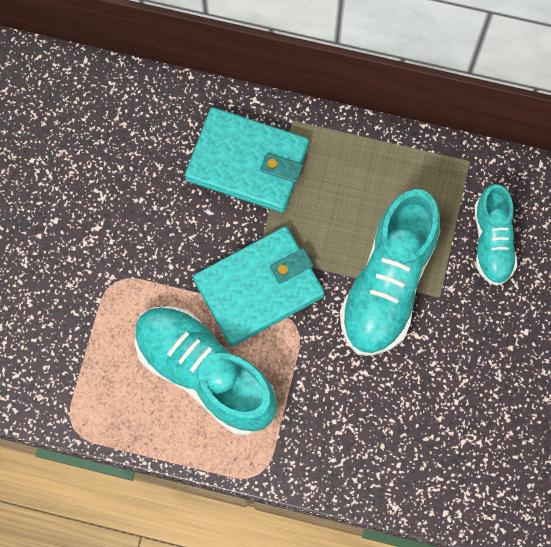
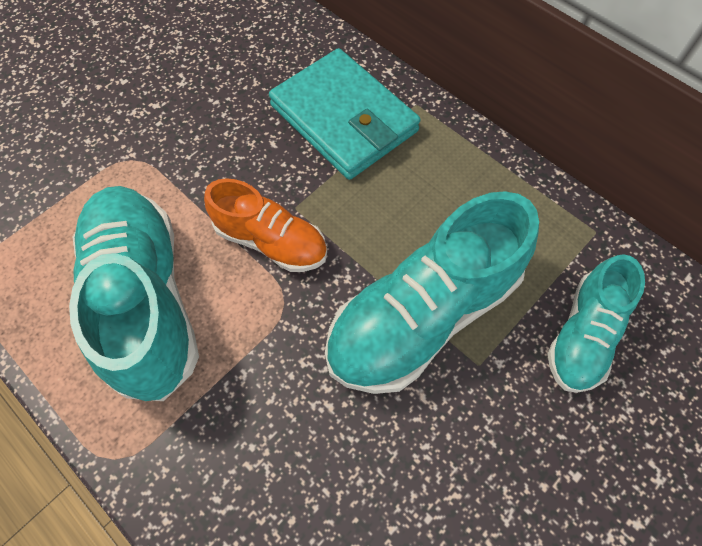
camera: 30 degrees right, 10 degrees down
turquoise wallet [193,227,325,346] -> orange shoe [204,178,327,272]

